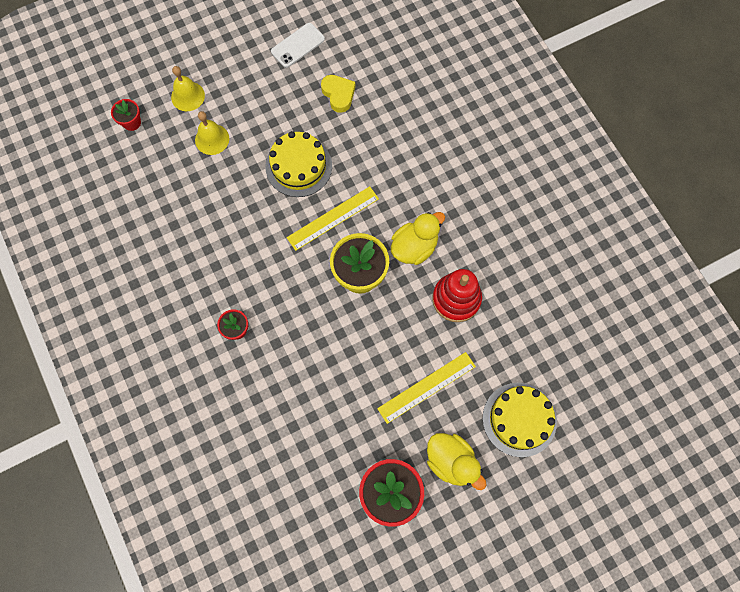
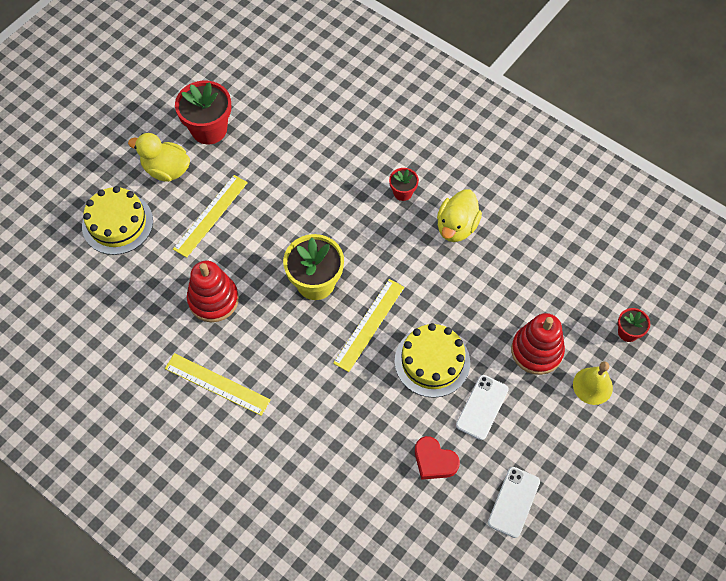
camera: 155 degrees right, 10 degrees down
yellow bell [195,111,229,155] -> red stacking toy [511,313,565,375]
yellow heart [321,75,356,113] -> red heart [415,436,460,480]
yellow duck [391,212,445,265] -> yellow duck moved to [437,190,482,242]
none -> yellow ruler [165,353,271,416]
none -> white phone [456,375,509,440]

